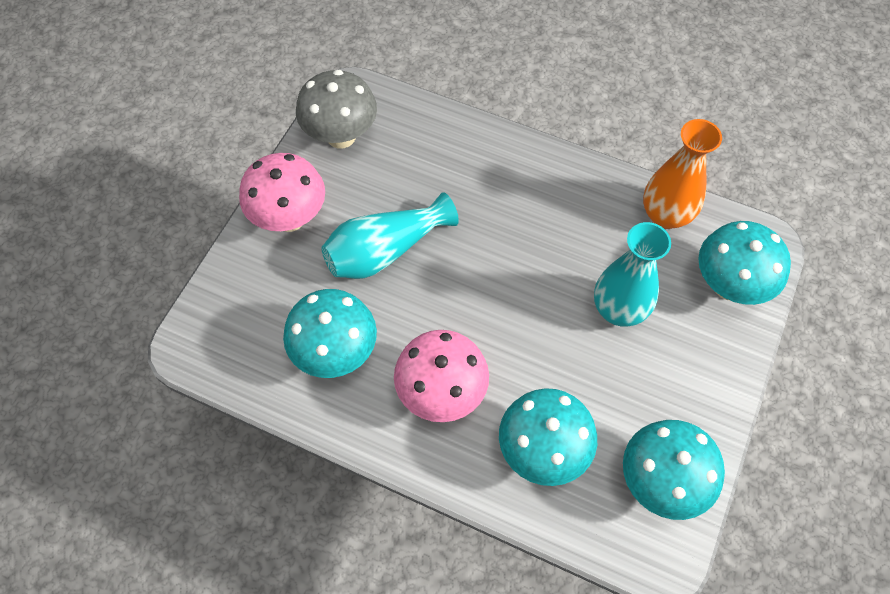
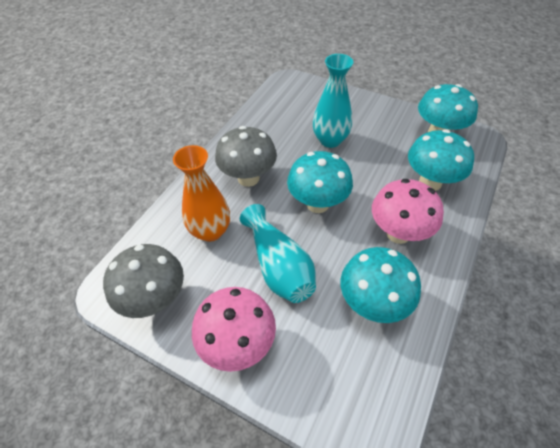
camera: 85 degrees left, 10 degrees down
orange vase [643,119,722,229] -> orange vase moved to [173,145,230,242]
turquoise mushroom [698,221,791,305] -> turquoise mushroom moved to [287,151,353,213]
none -> grey mushroom [215,126,277,187]

